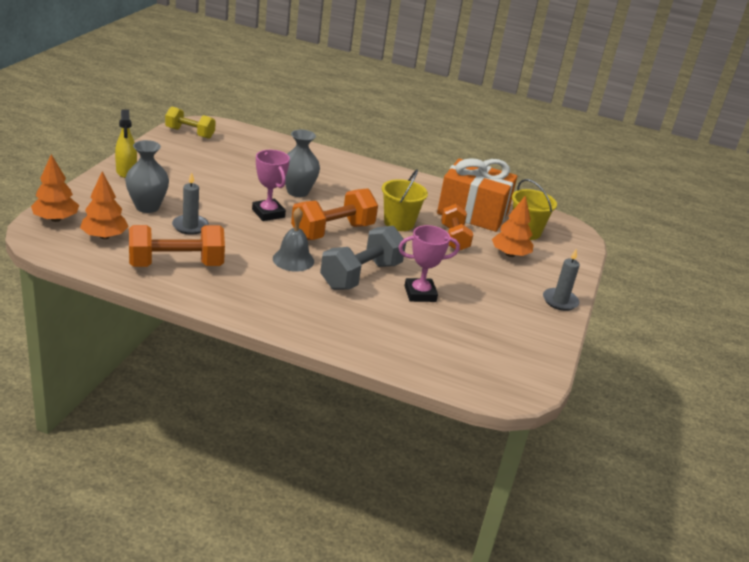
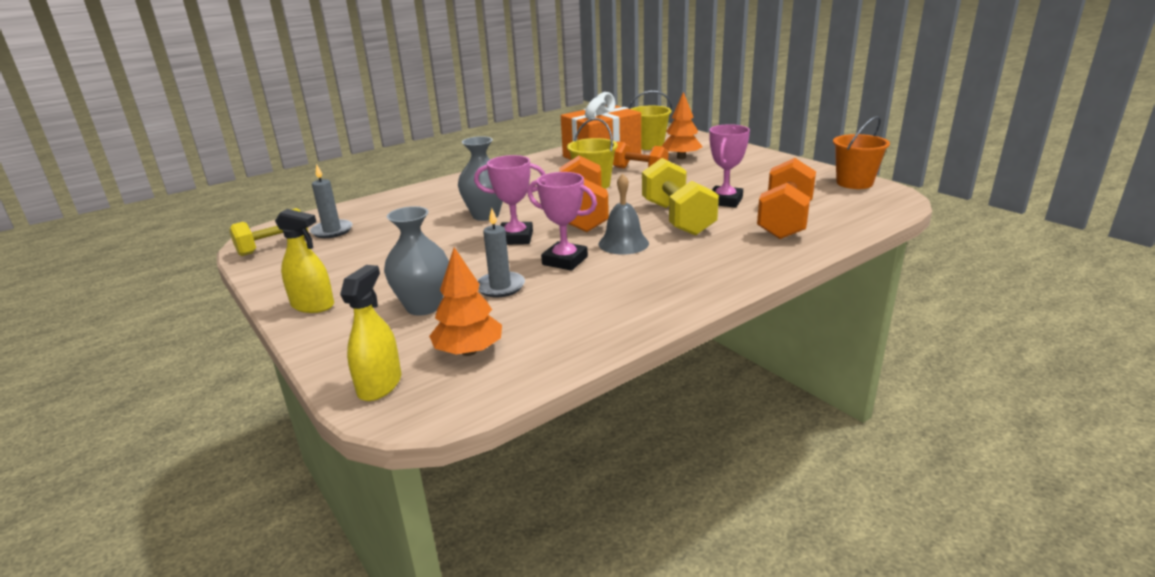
camera: 50 degrees left, 5 degrees down
orange tree [31,154,79,222] -> yellow spray bottle [340,265,401,401]
orange dumbbell [129,225,225,267] -> orange dumbbell moved to [757,158,816,239]
grey dumbbell [320,226,406,290] -> yellow dumbbell [642,158,719,236]
grey candle [543,249,580,311] -> grey candle moved to [310,164,352,238]
none -> pink trophy [527,172,597,271]
none -> orange bucket [833,116,890,189]

